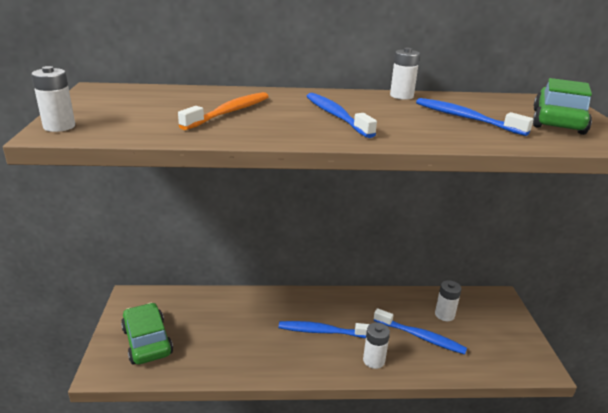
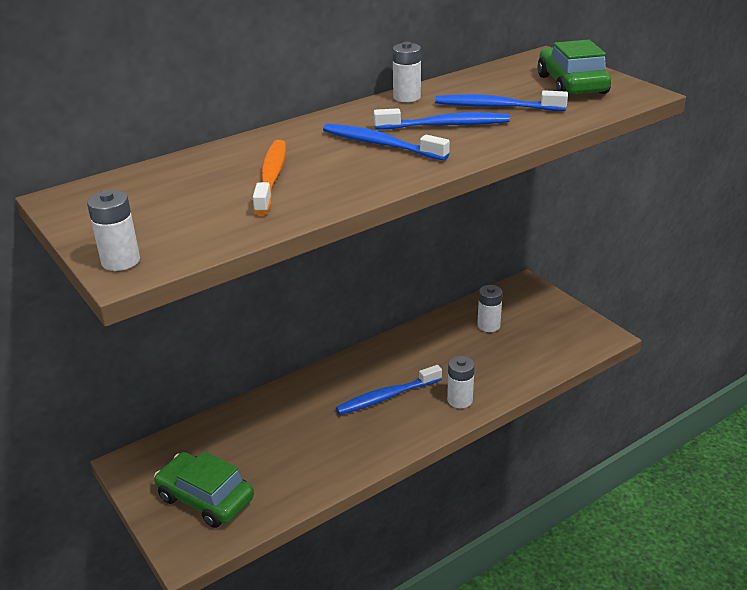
camera: 30 degrees left, 5 degrees up
blue toothbrush [374,308,467,355] -> blue toothbrush moved to [374,108,510,130]

